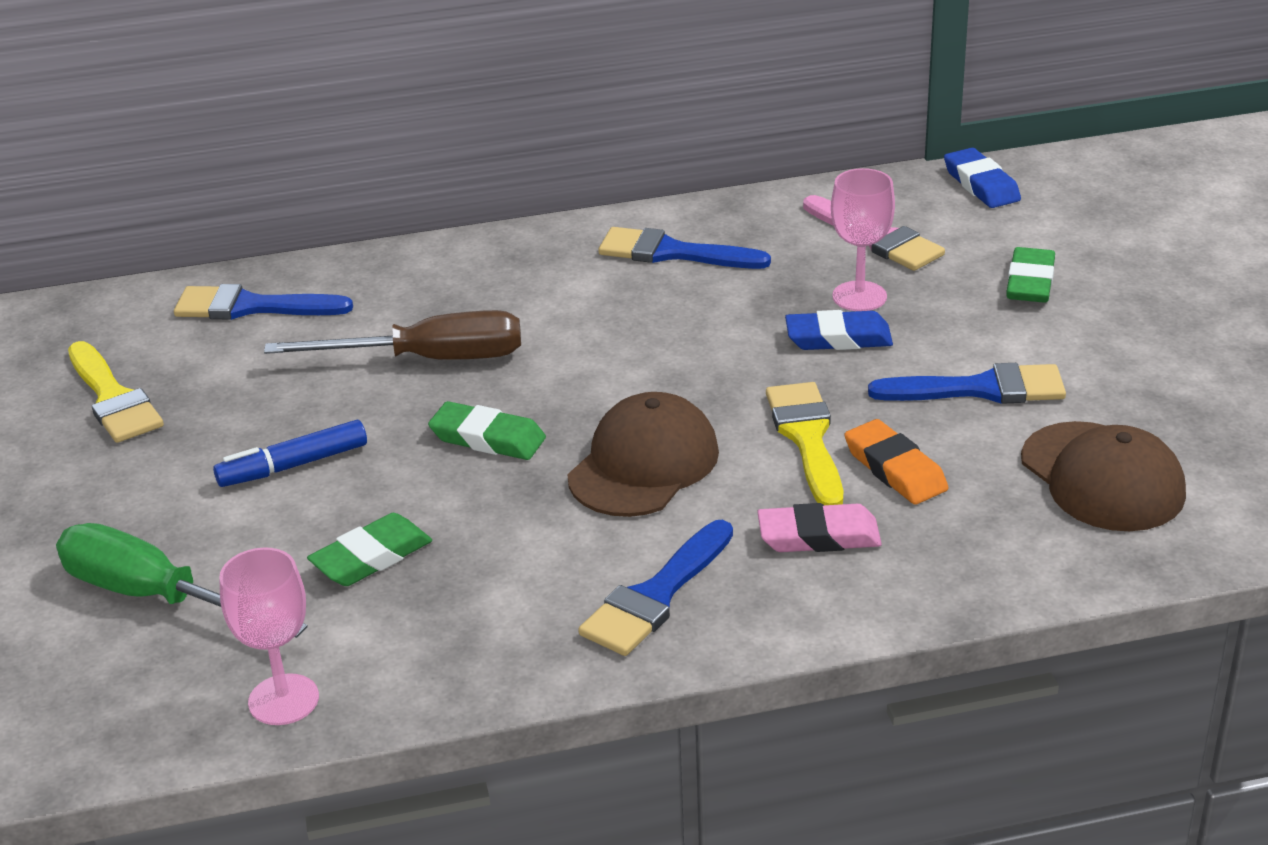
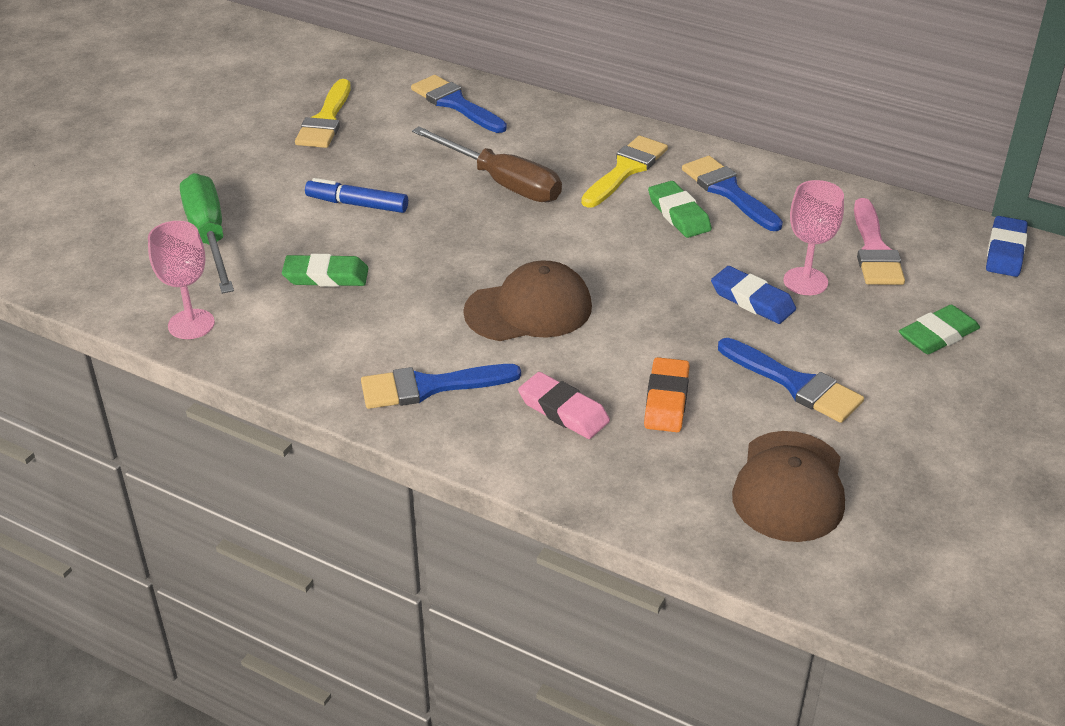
camera: 40 degrees right, 5 degrees up
green eraser [428,401,546,460] -> green eraser moved to [648,181,712,238]
yellow brush [766,382,843,505] -> yellow brush moved to [581,136,668,208]

